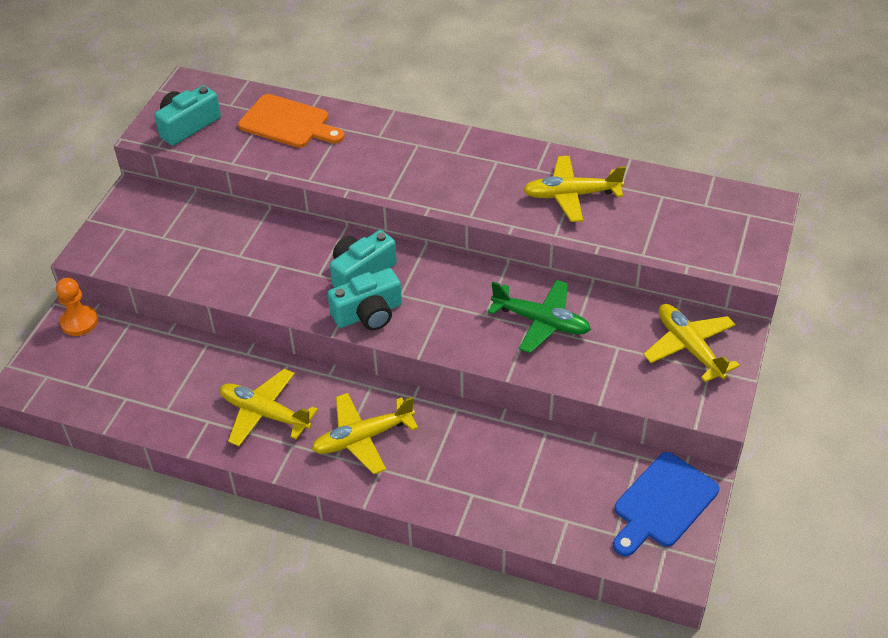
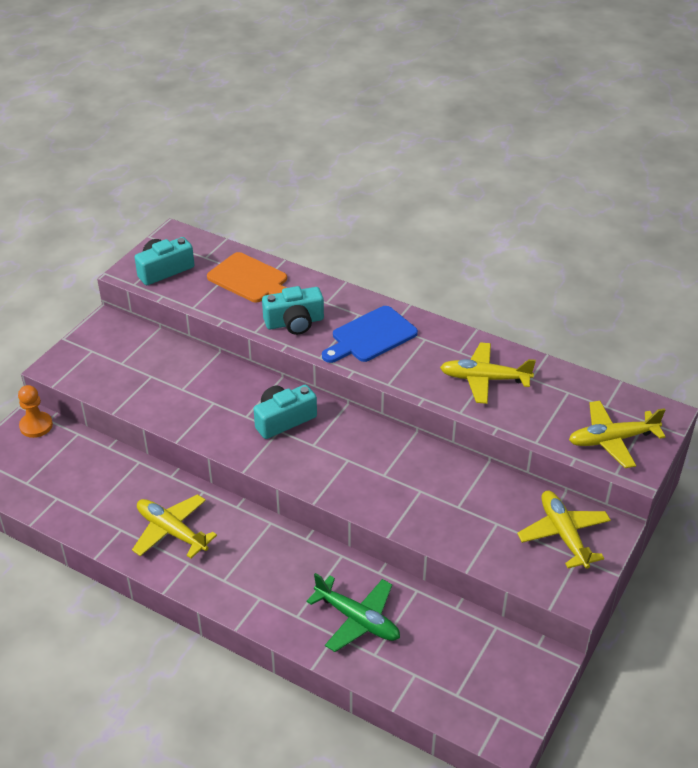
camera: 10 degrees right, 5 degrees down
yellow plane [312,393,418,474] -> yellow plane moved to [569,401,666,468]
turquoise camera [328,268,402,330] -> turquoise camera moved to [262,286,324,335]
green plane [488,280,591,353] -> green plane moved to [306,573,400,652]
blue cutting board [613,452,719,556] -> blue cutting board moved to [322,306,418,363]

